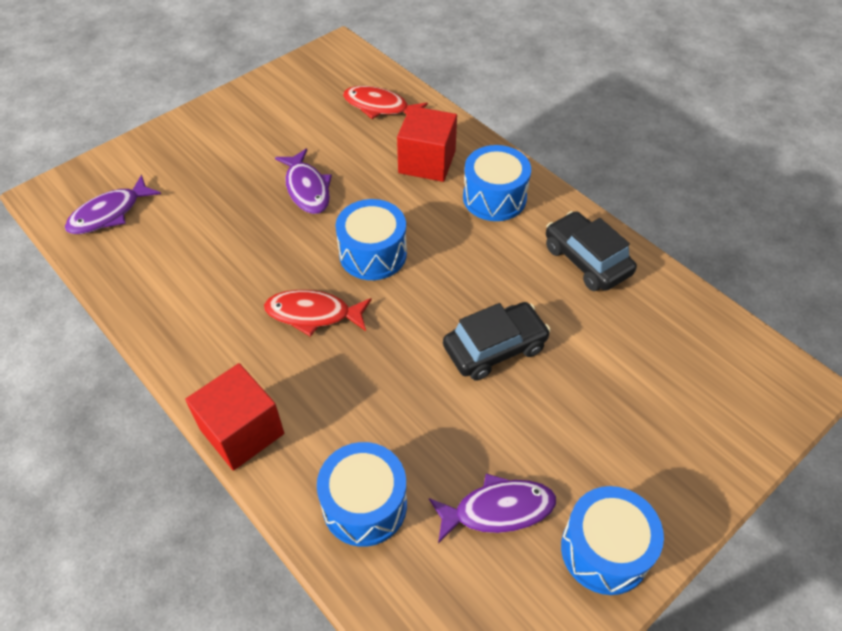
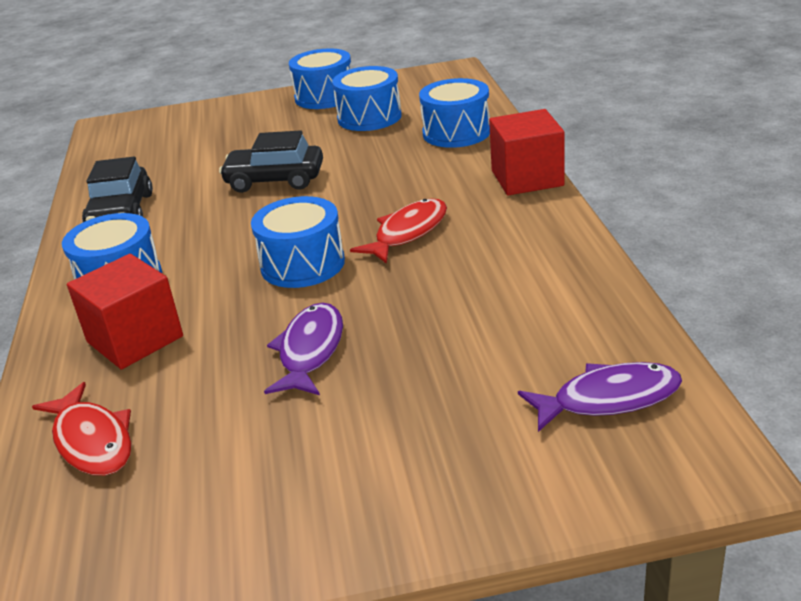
camera: 145 degrees left, 20 degrees down
red fish [264,290,372,337] -> red fish turned 90 degrees counterclockwise [350,199,447,264]
purple fish [429,473,556,544] -> blue drum [332,66,402,131]

